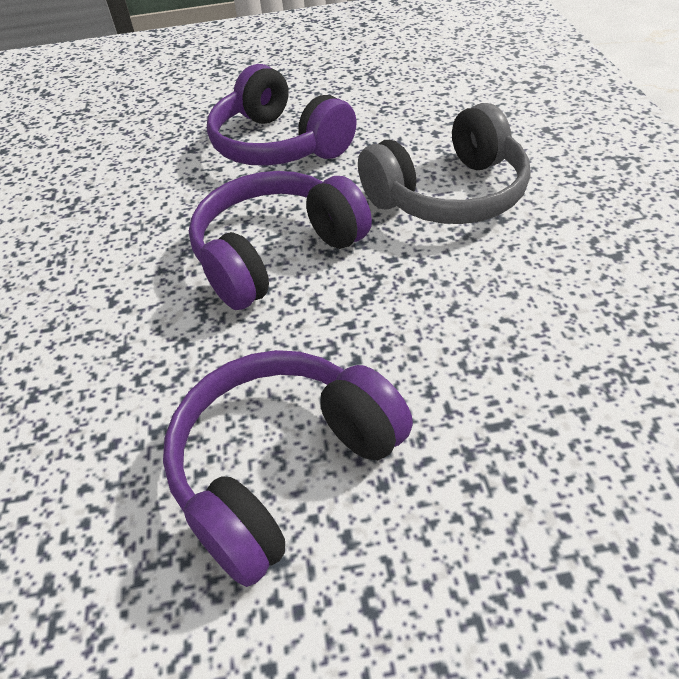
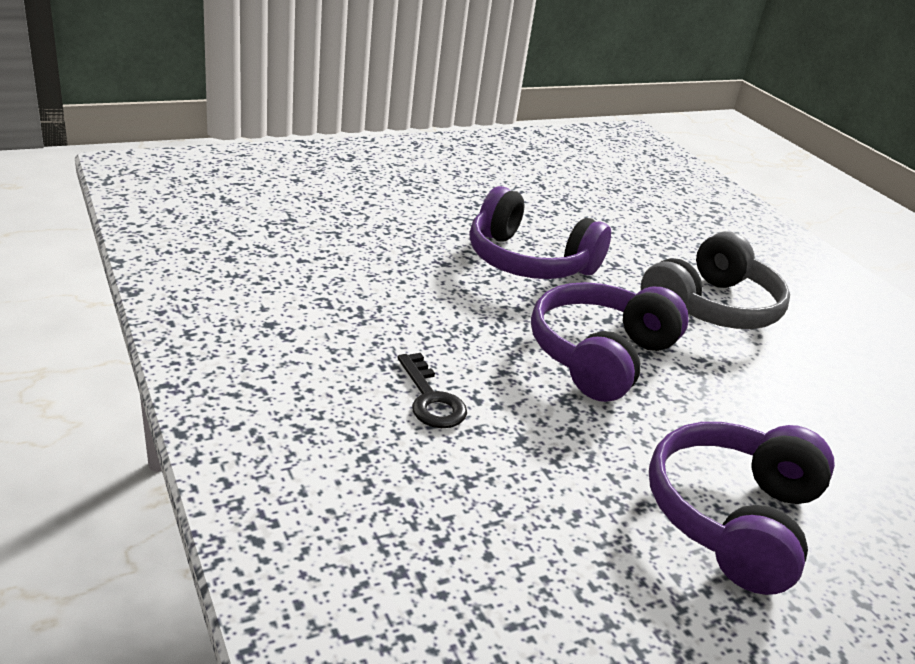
camera: 25 degrees left, 15 degrees down
none -> black key [398,353,467,428]

